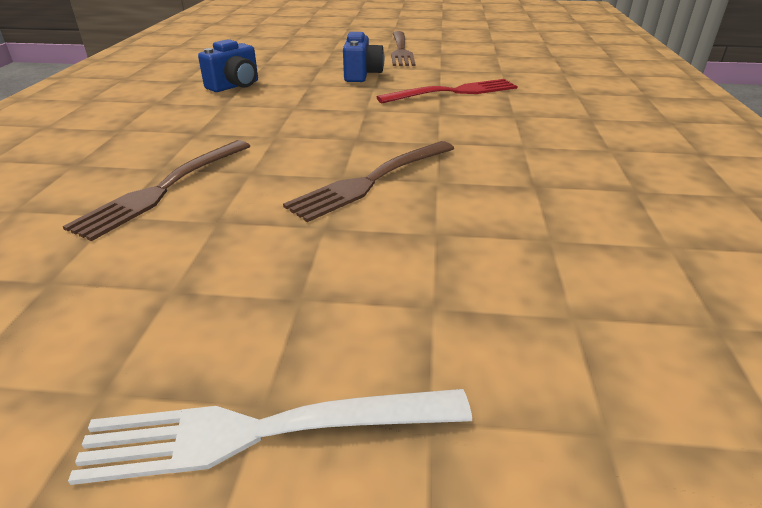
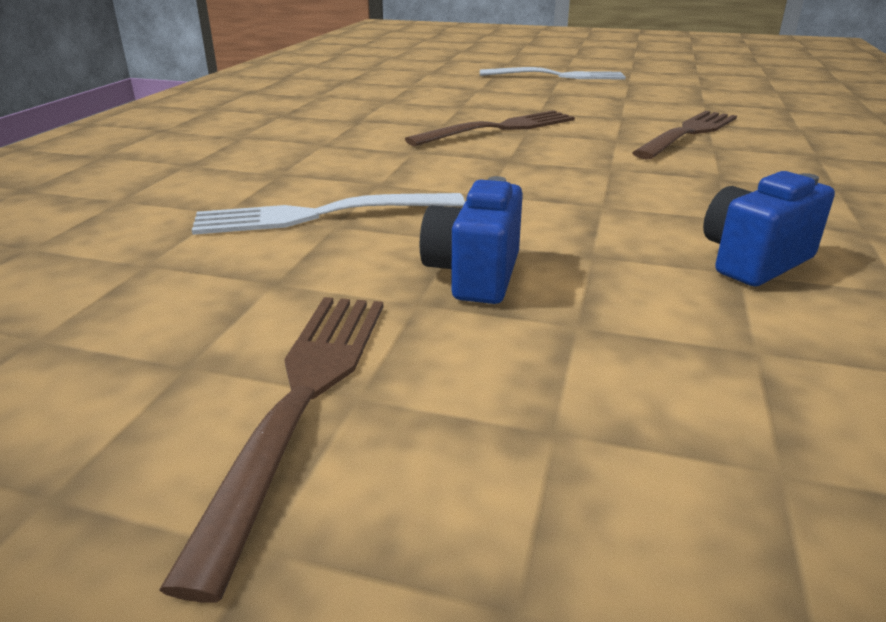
camera: 170 degrees left, 5 degrees down
red fork [377,79,517,103] -> white fork [192,193,465,235]

